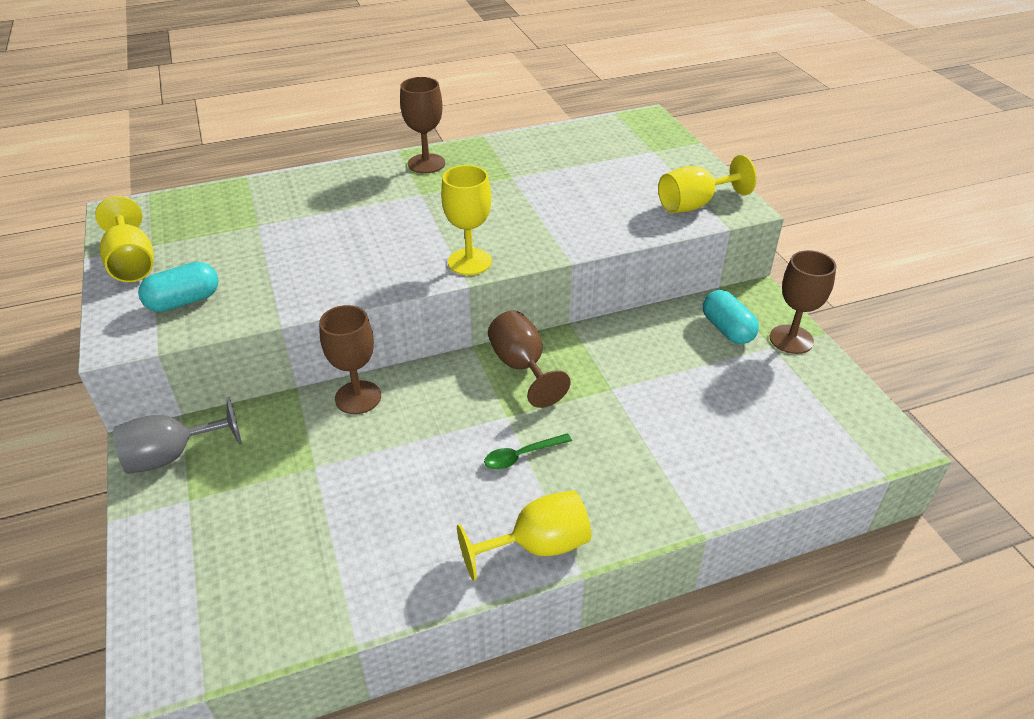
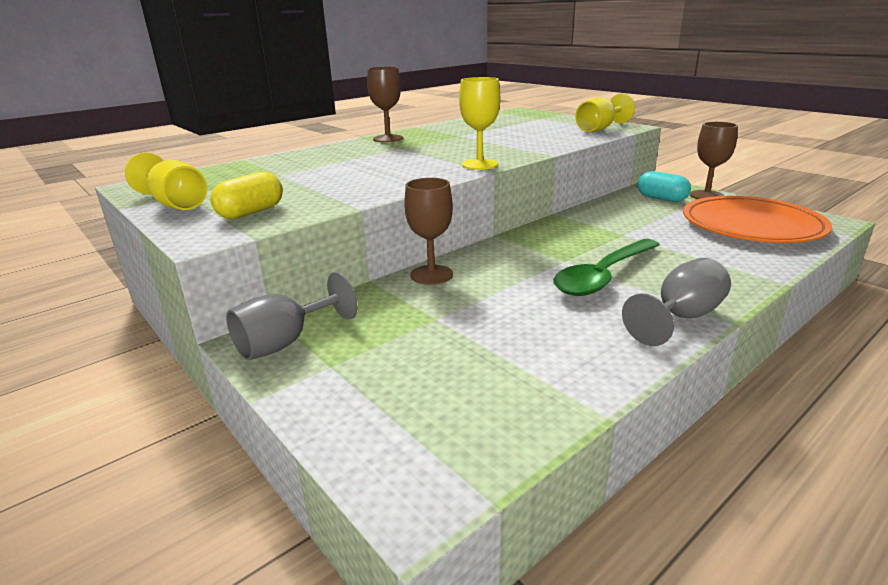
camera: 20 degrees left, 15 degrees down
turquoise capsule [138,262,219,312] -> yellow capsule [210,172,283,219]
yellow goblet [457,490,591,581] -> grey goblet [622,258,731,346]
green spoon [484,433,572,470] -> green spoon [553,239,660,296], size x2.10
brown goblet [488,311,571,408] -> none
none -> orange plate [683,196,832,243]

